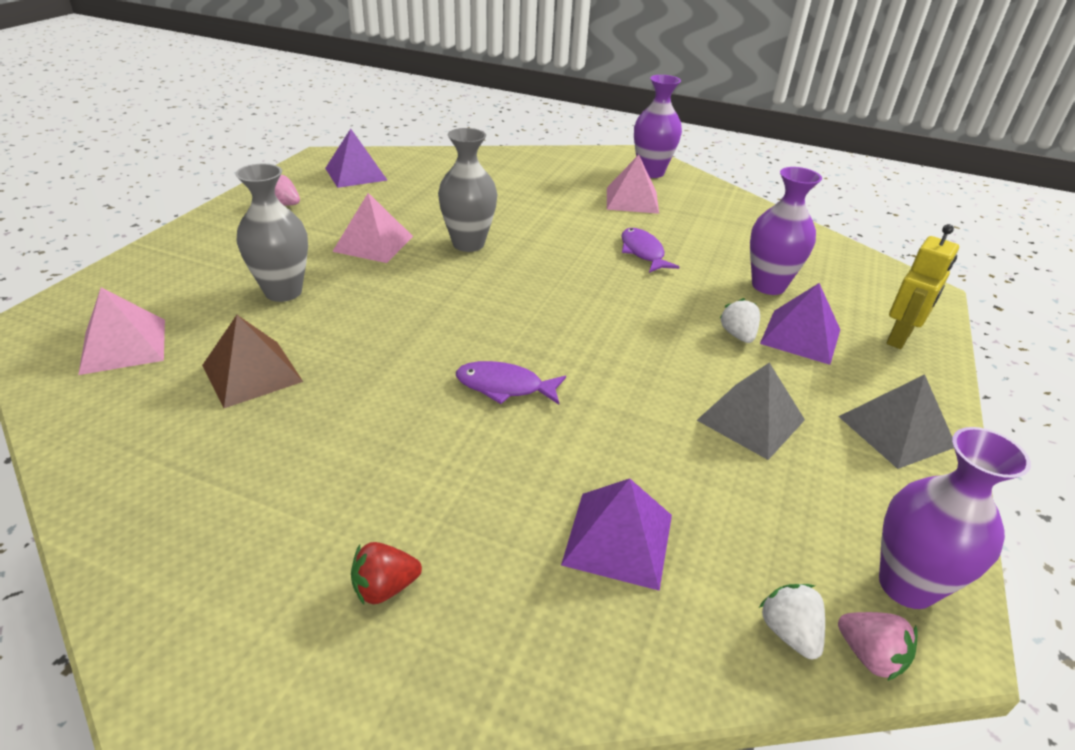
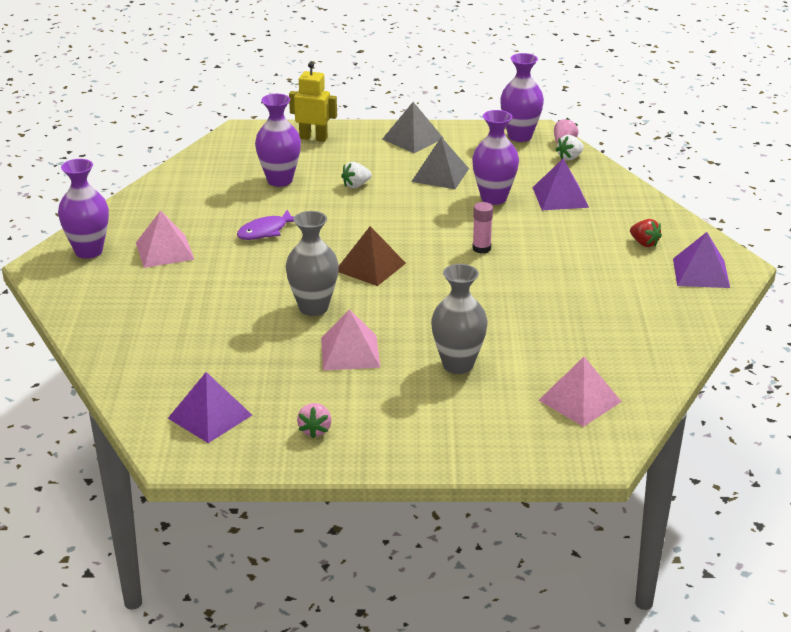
camera: 110 degrees left, 5 degrees down
brown pyramid [202,315,303,408] -> brown pyramid moved to [338,226,406,286]
purple fish [456,361,566,405] -> pink glue stick [472,202,493,254]
purple pyramid [760,283,840,365] -> purple pyramid moved to [673,232,730,288]
none -> purple vase [472,110,519,205]

